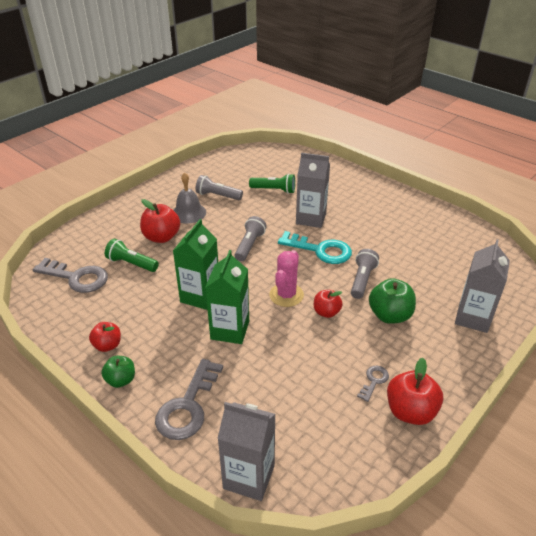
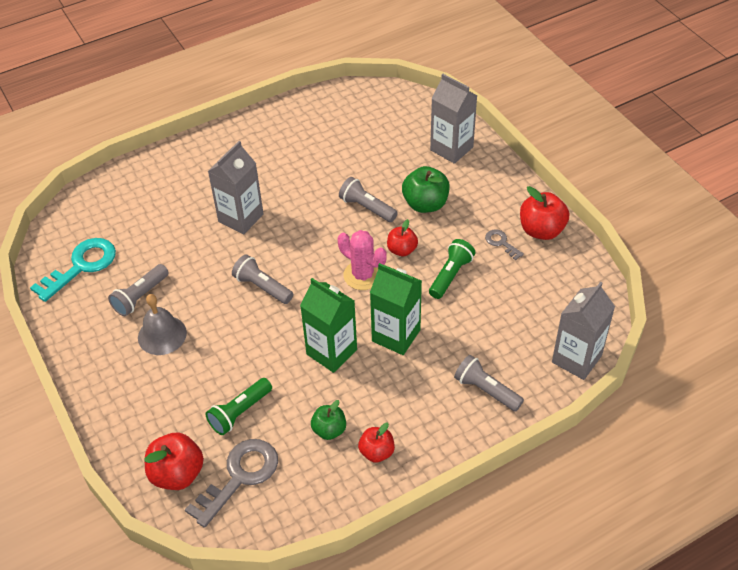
camera: 70 degrees left, 10 degrees up
green apple [101,356,135,388] -> green apple moved to [311,400,346,440]
red apple [140,199,180,243] -> red apple moved to [145,433,204,490]
grey key [155,359,223,440] -> grey flashlight [454,355,524,412]
green flashlight [249,174,295,194] -> green flashlight moved to [429,239,476,299]
turquoise key [278,231,352,264] -> turquoise key moved to [30,238,116,302]

